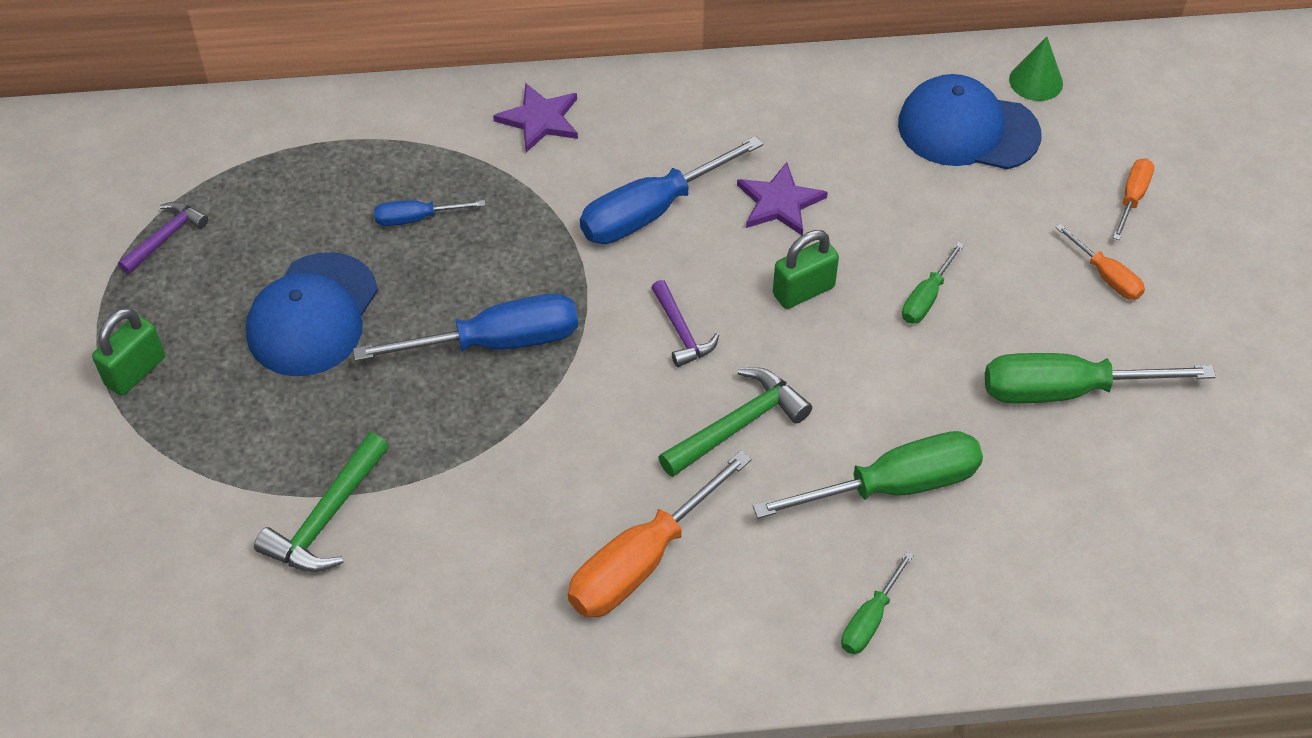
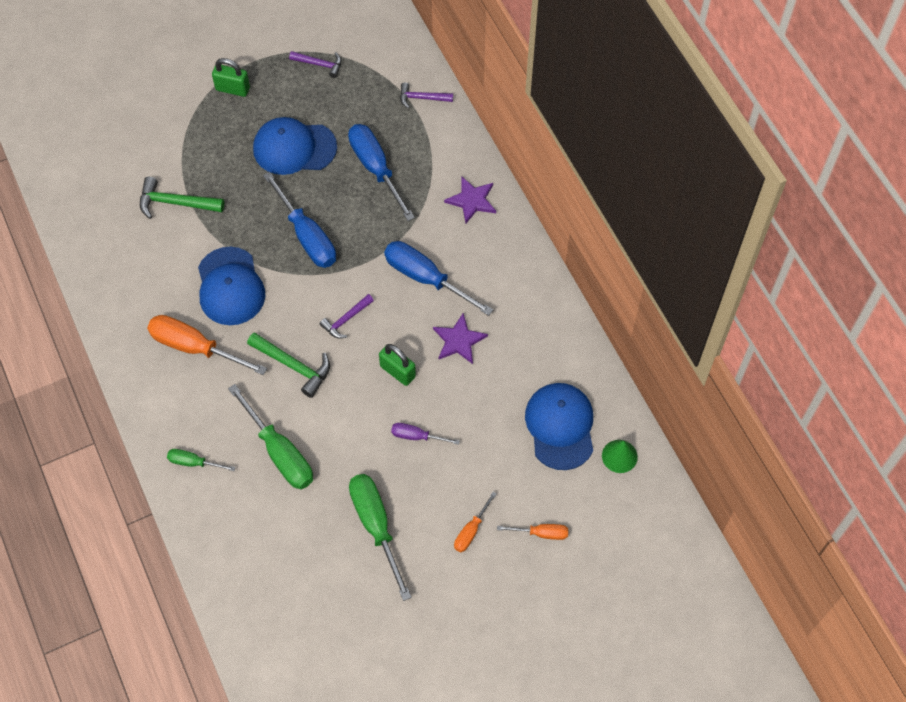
camera: 70 degrees right, 10 degrees up
blue screwdriver [374,200,485,226] -> blue screwdriver [348,124,415,221], size x1.92
green screwdriver [902,242,964,324] -> purple screwdriver [391,423,460,445]
none -> blue cap [198,247,265,325]
none -> purple hammer [400,83,453,109]

